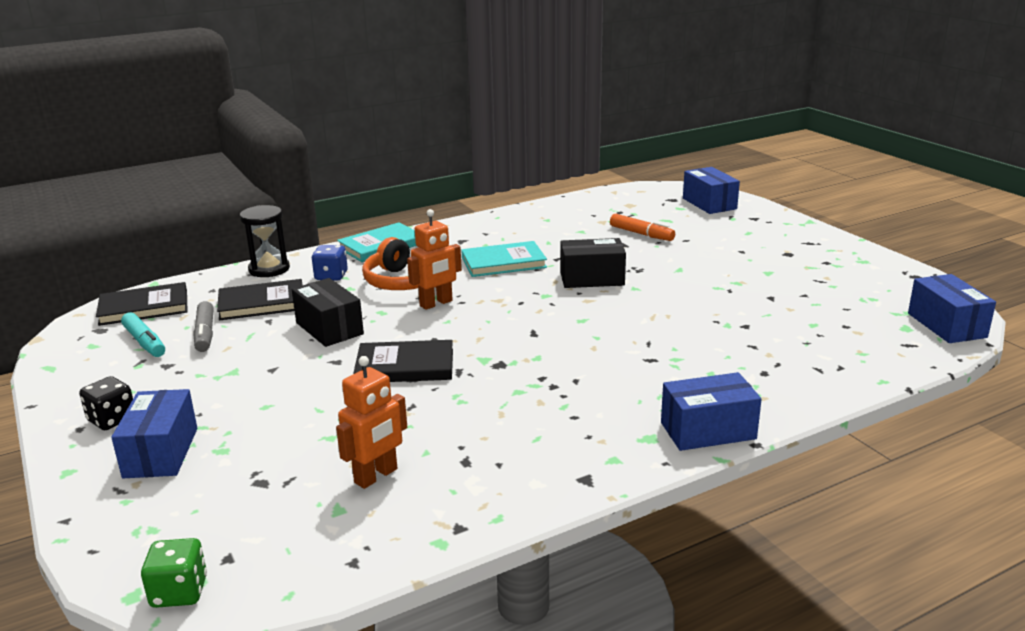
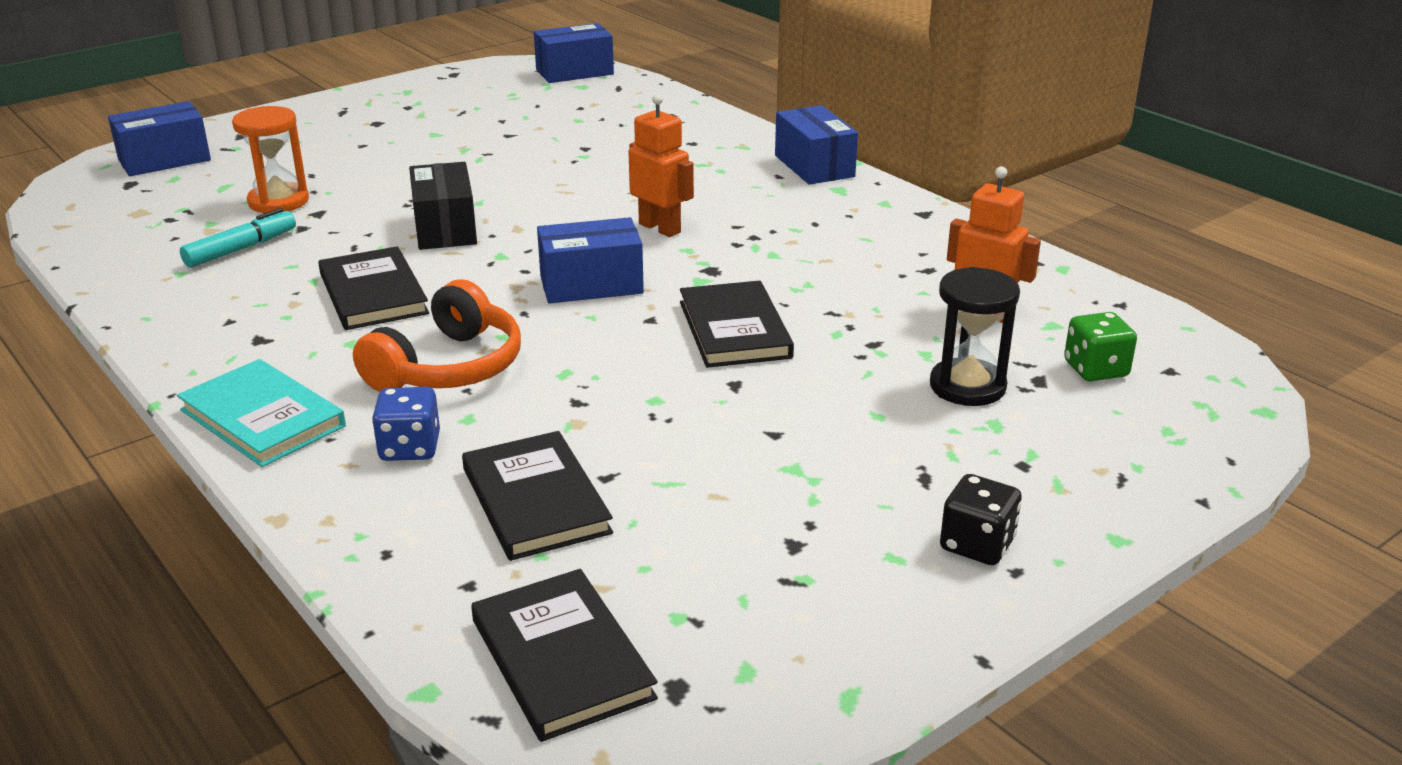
camera: 100 degrees left, 5 degrees up
blue box [111,389,197,478] -> blue box moved to [537,217,644,303]
turquoise marker [121,312,165,357] -> turquoise marker moved to [180,208,296,268]
green dice [141,538,207,608] -> green dice moved to [1064,312,1137,381]
grey marker [194,301,214,352] -> none
black hourglass [240,205,290,277] -> black hourglass moved to [930,267,1020,406]
black box [292,278,364,347] -> none
orange robot [407,209,462,310] -> orange robot moved to [628,94,694,237]
turquoise book [462,241,547,277] -> black book [318,246,429,330]
orange marker [610,214,675,241] -> orange hourglass [232,106,309,213]

